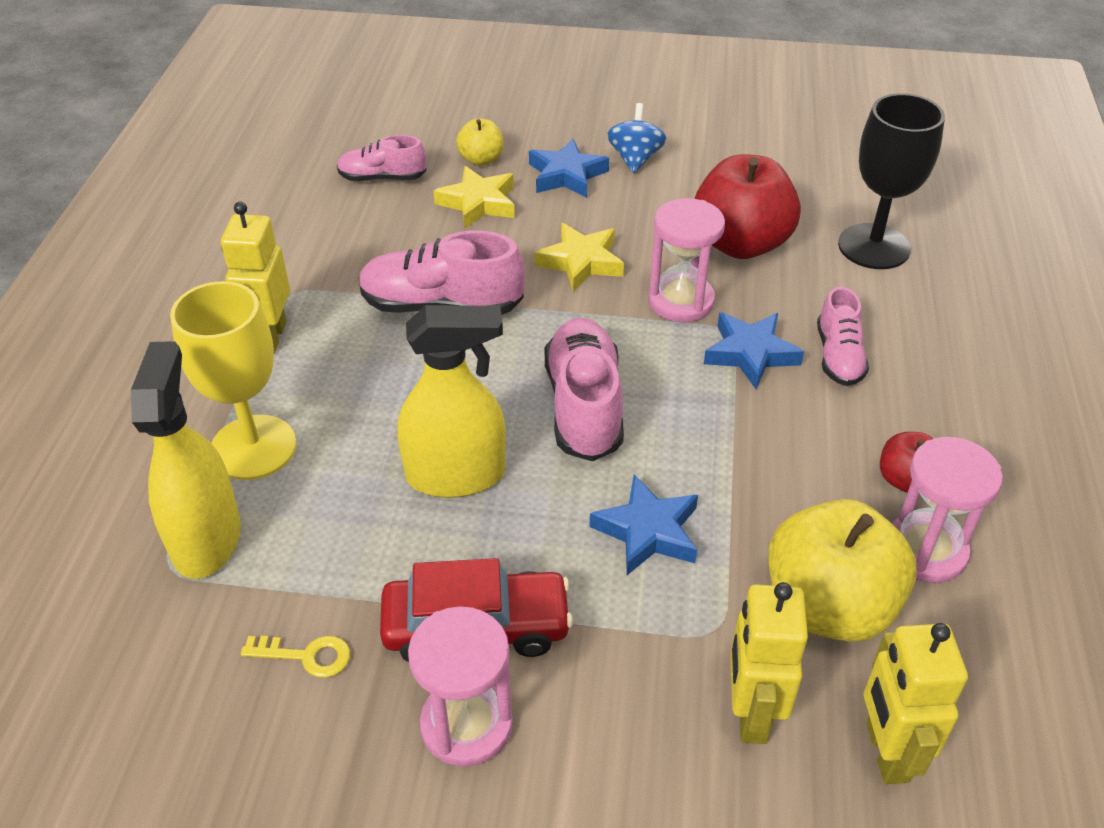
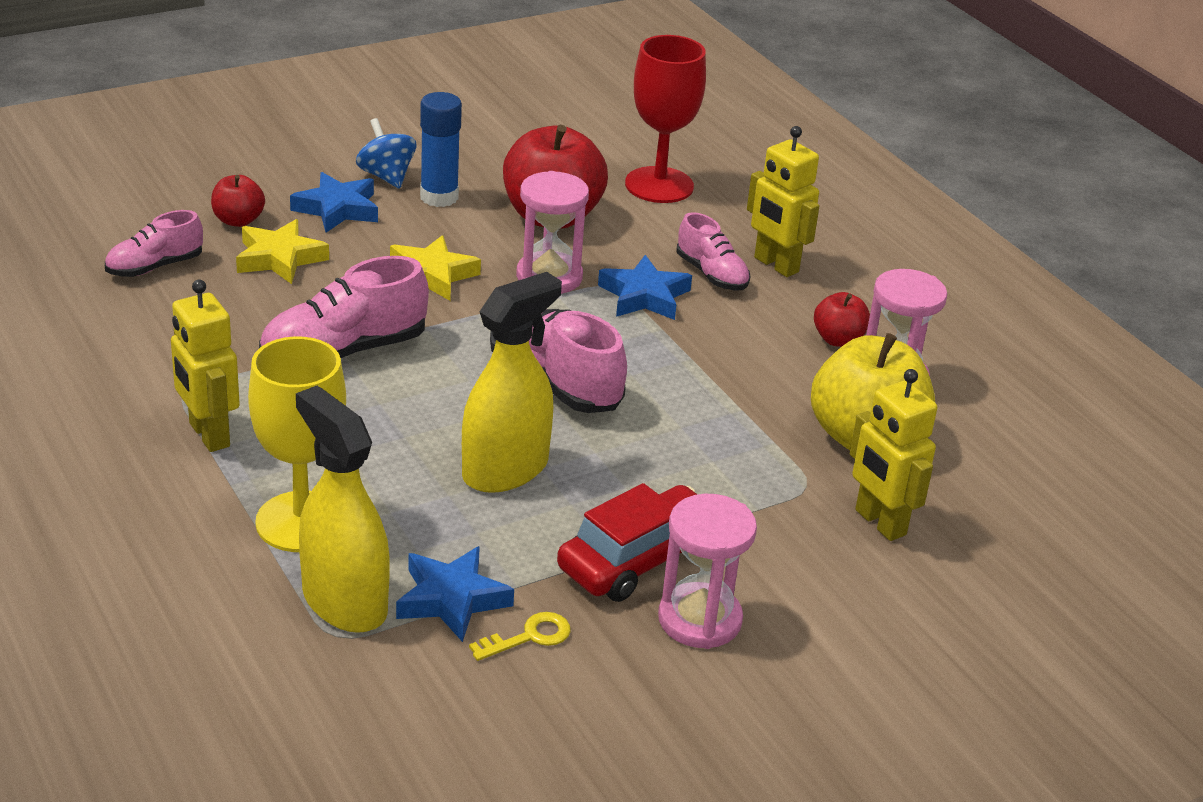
camera: 40 degrees left, 10 degrees down
yellow apple [456,118,504,166] -> red apple [211,175,265,227]
blue star [589,474,698,575] -> blue star moved to [396,546,514,642]
black goblet [838,93,945,269] -> red goblet [625,35,706,203]
yellow robot [864,623,968,784] -> yellow robot moved to [747,126,819,277]
none -> blue glue stick [420,92,462,207]

